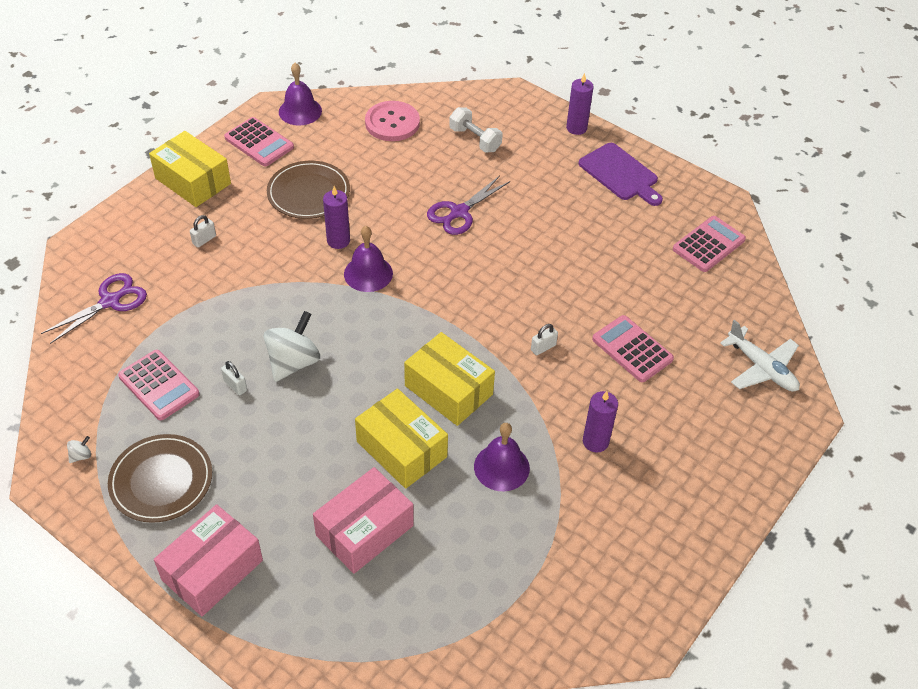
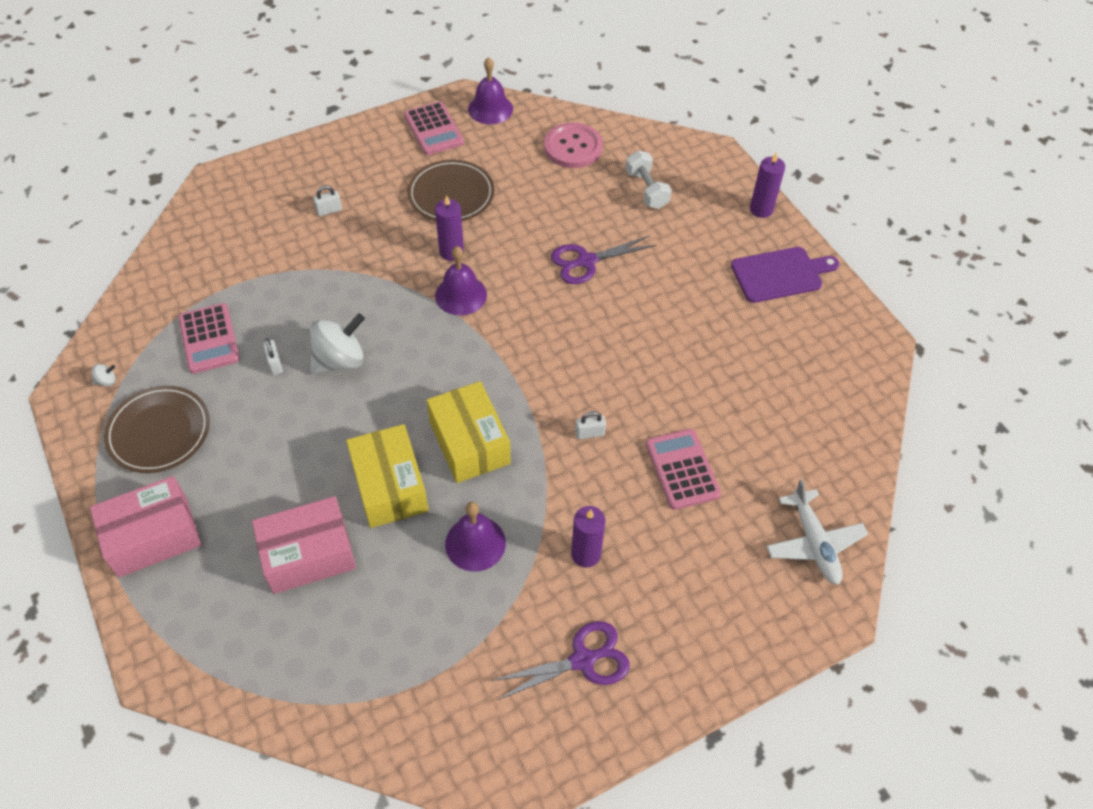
camera: 25 degrees right, 5 degrees up
purple scissors [41,273,147,344] -> purple scissors moved to [491,621,630,700]
yellow box [149,131,231,207] -> none
purple cutting board [578,143,663,206] -> purple cutting board turned 90 degrees counterclockwise [731,247,839,303]
pink calculator [673,216,746,272] -> none

